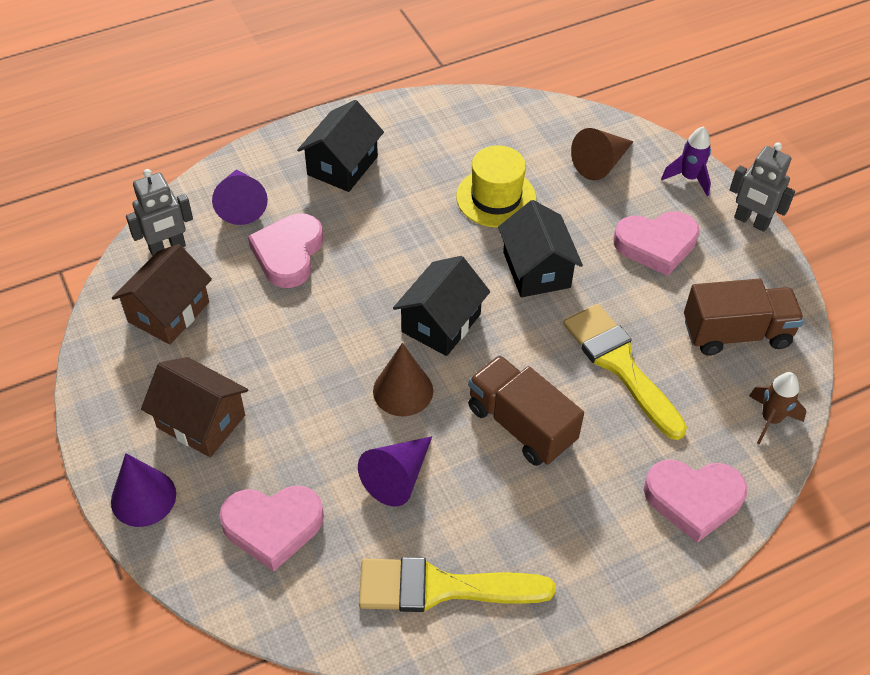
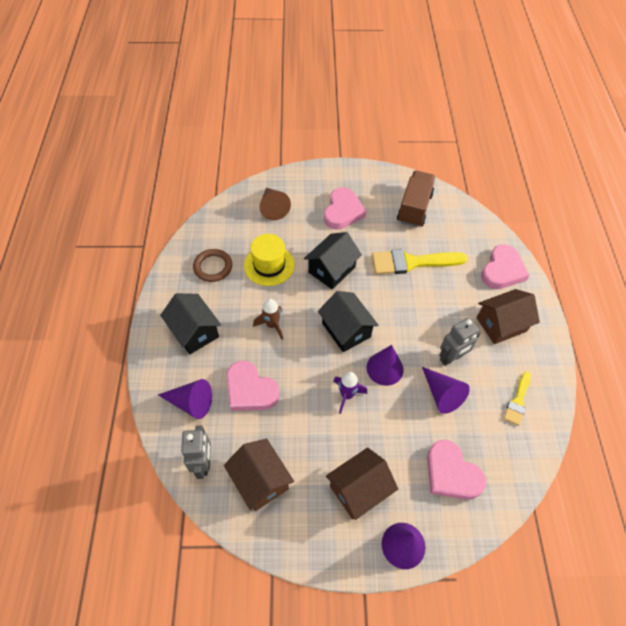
camera: 65 degrees left, 5 degrees up
pink heart [219,486,324,572] -> pink heart turned 120 degrees clockwise [427,440,486,500]
yellow brush [359,557,555,612] -> yellow brush [504,371,531,426], size x0.55
brown cone [373,343,433,416] -> purple cone [367,345,404,386]
brown truck [468,355,584,466] -> none
black house [498,200,583,297] -> black house turned 60 degrees counterclockwise [304,232,362,289]
purple rocket [661,127,711,196] -> purple rocket moved to [334,372,367,414]
grey robot [730,142,795,232] -> grey robot moved to [439,318,481,366]
brown rocket [749,372,806,445] -> brown rocket moved to [253,299,283,340]
none -> brown ring [193,249,232,282]
none -> brown house [477,289,540,344]

